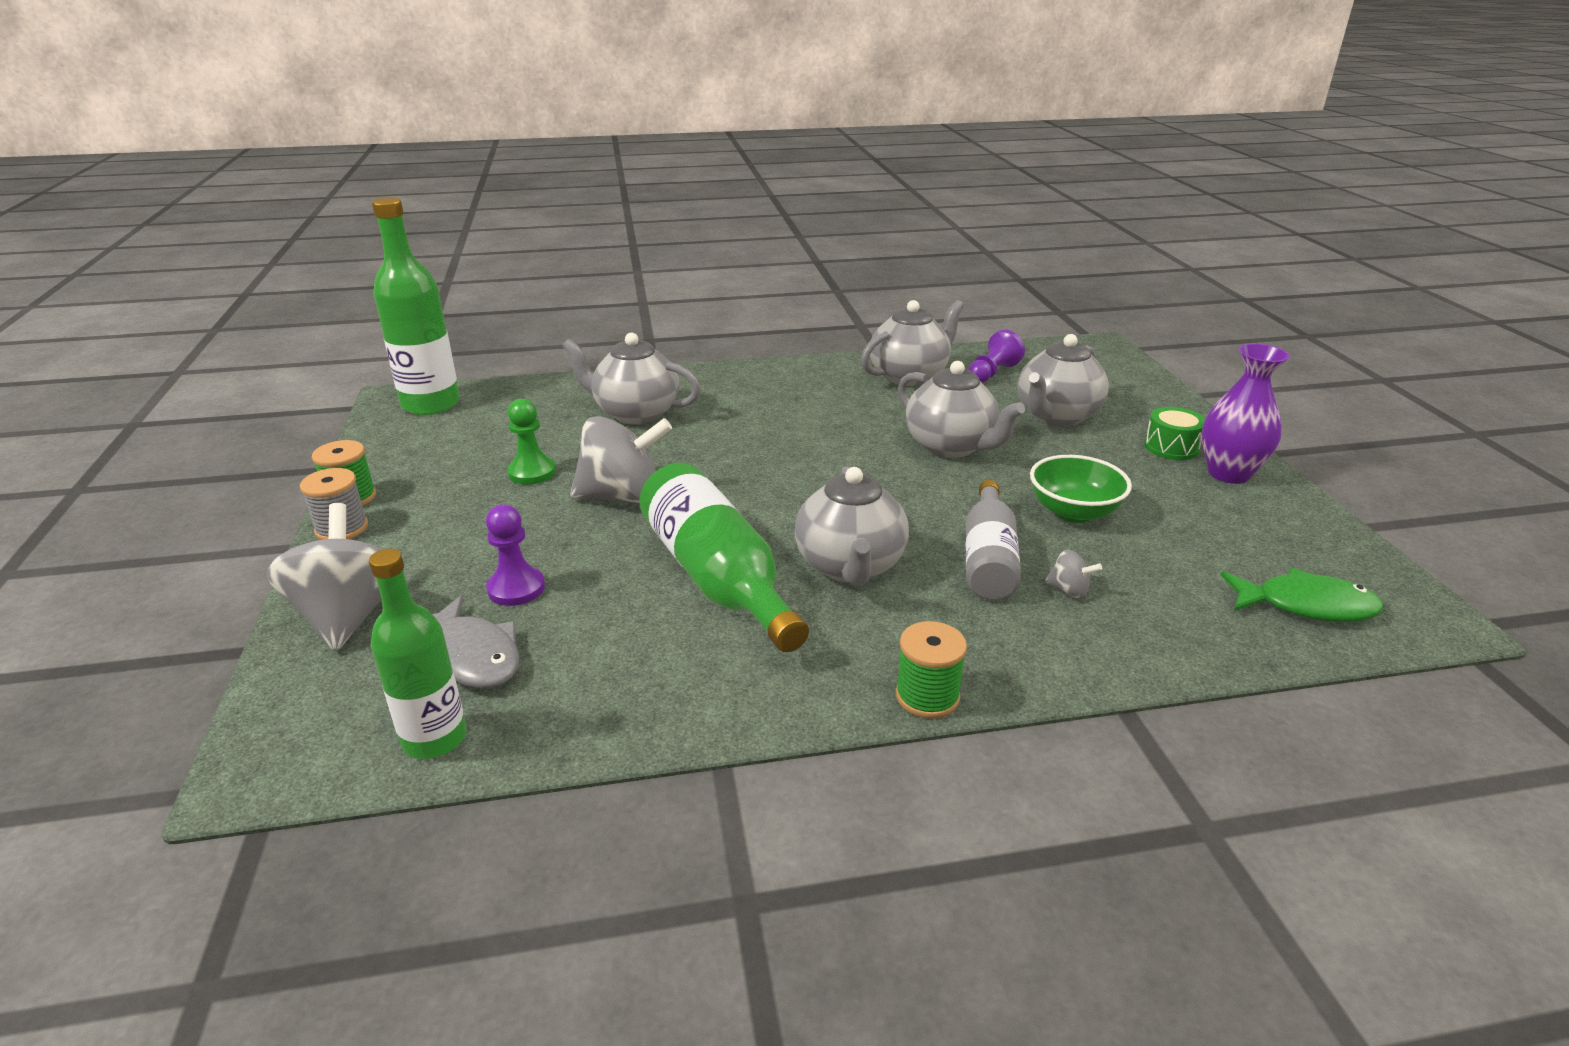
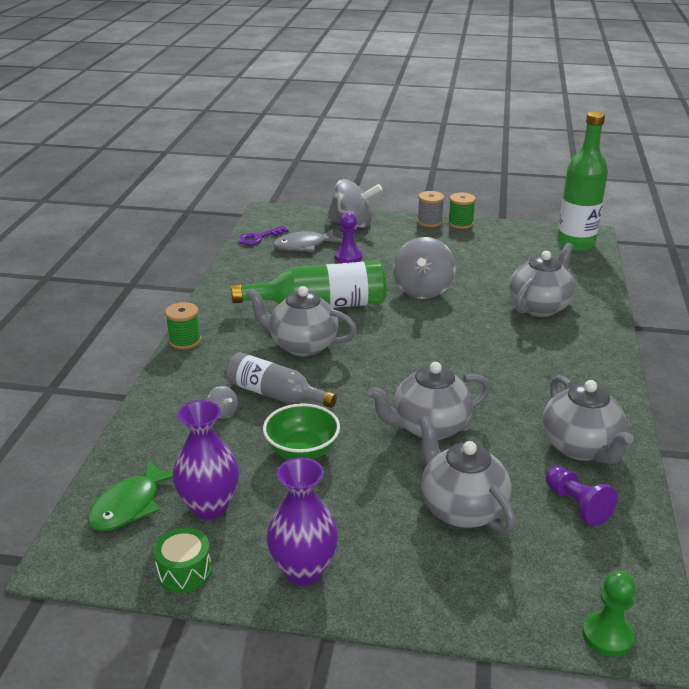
camera: 110 degrees right, 0 degrees up
green bottle [369,549,467,759] -> purple key [238,226,289,245]
green pawn [507,399,556,484] -> green pawn moved to [582,571,636,657]
grey spinning top [1045,550,1102,598] -> grey spinning top turned 90 degrees counterclockwise [207,386,238,419]
green drum [1144,407,1205,460] -> green drum moved to [153,528,212,593]
none -> purple vase [173,400,239,520]

